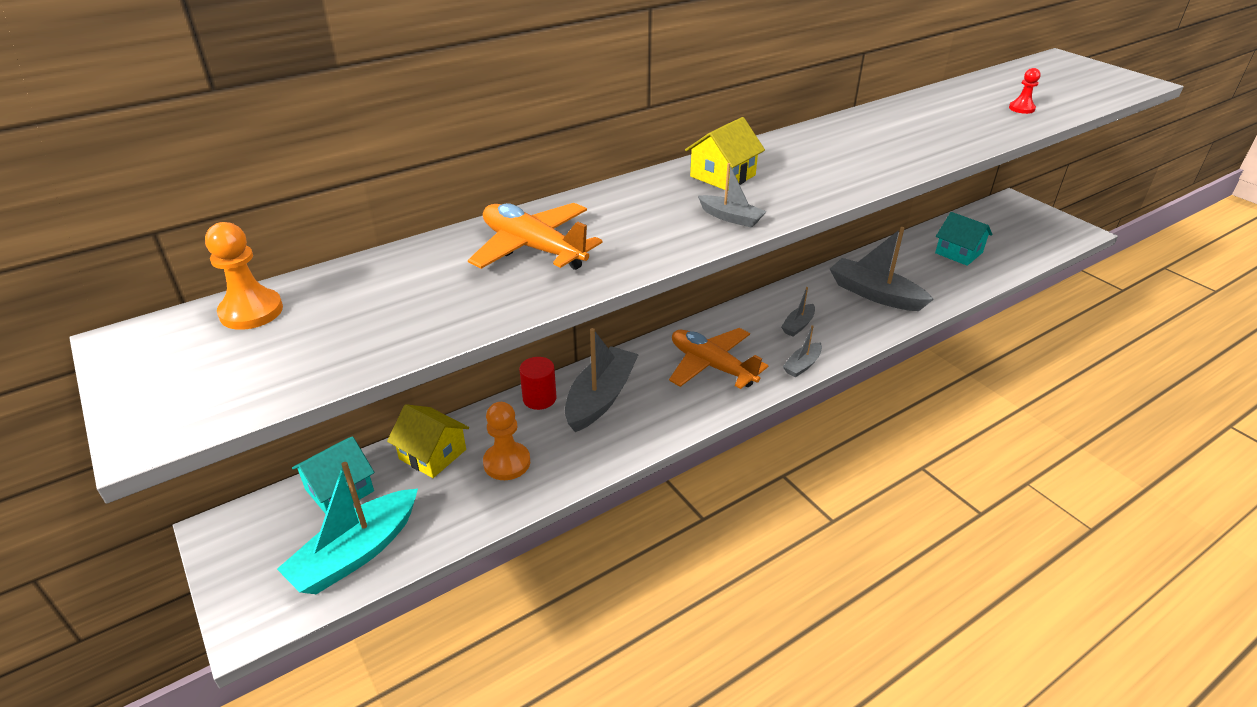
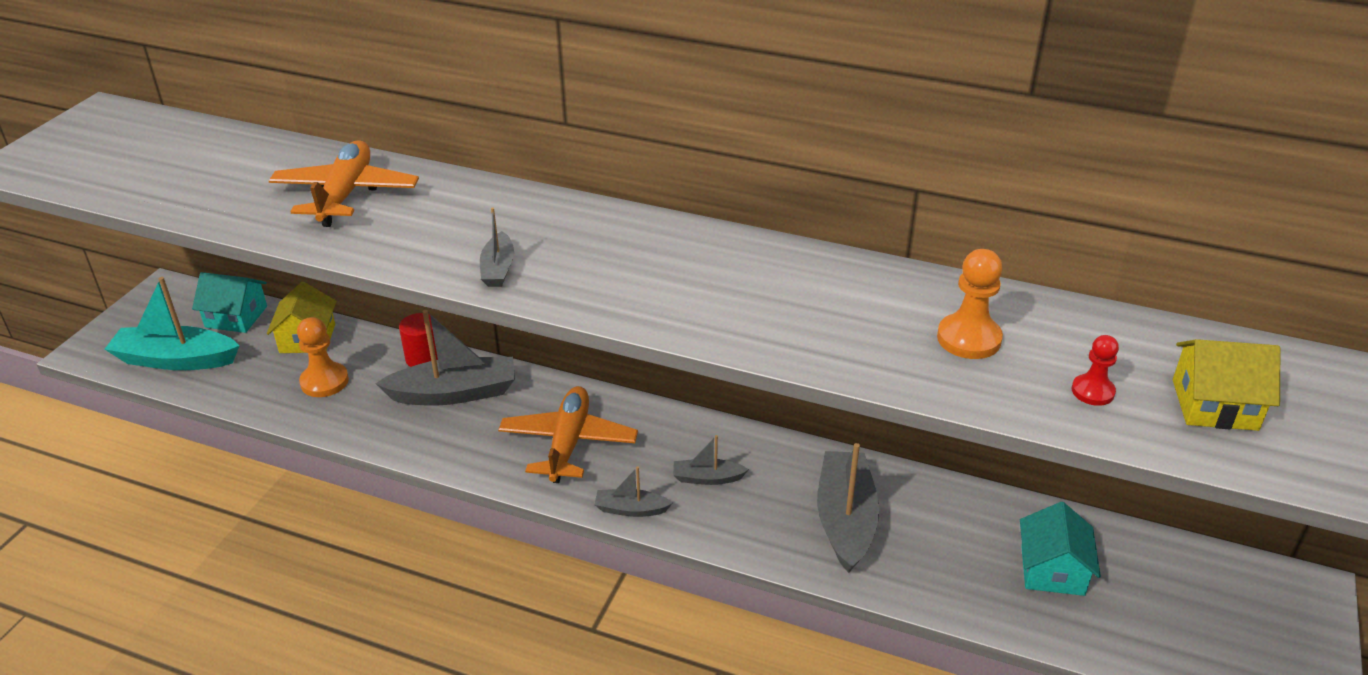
camera: 55 degrees right, 0 degrees up
orange pawn [205,222,283,330] -> orange pawn moved to [937,249,1003,359]
yellow house [685,117,765,190] -> yellow house moved to [1173,339,1280,431]

